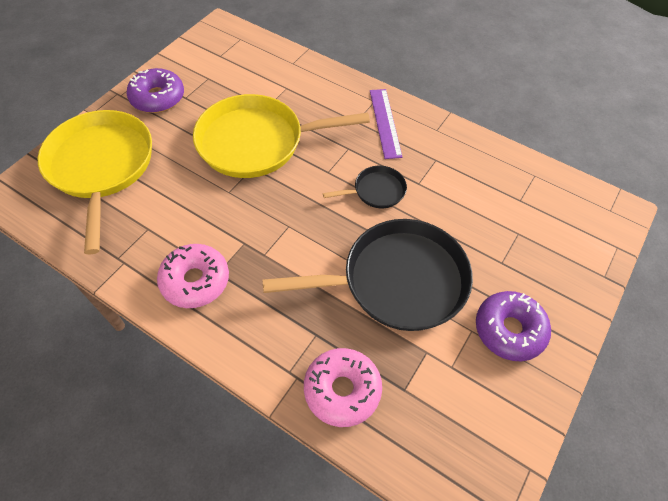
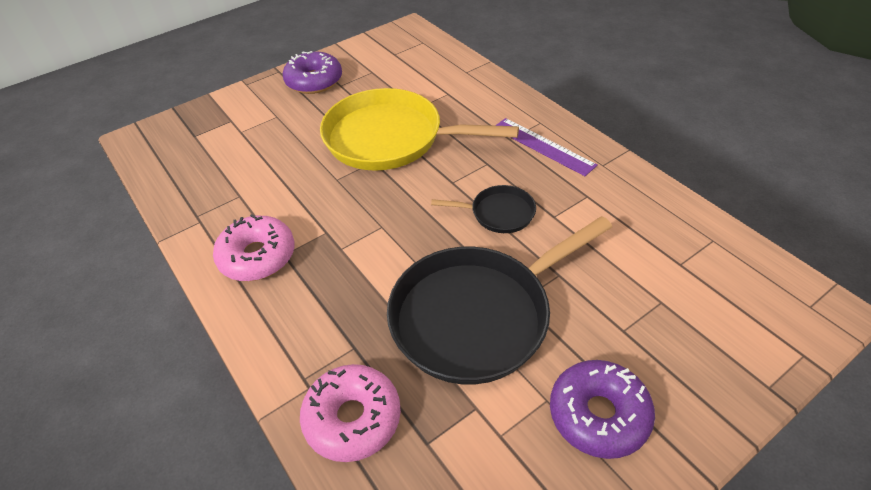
camera: 25 degrees right, 10 degrees down
yellow pan [38,110,152,254] -> none
black pan [262,219,473,331] -> black pan turned 135 degrees clockwise [387,216,612,384]
purple ruler [370,89,402,159] -> purple ruler turned 60 degrees counterclockwise [495,118,598,176]

